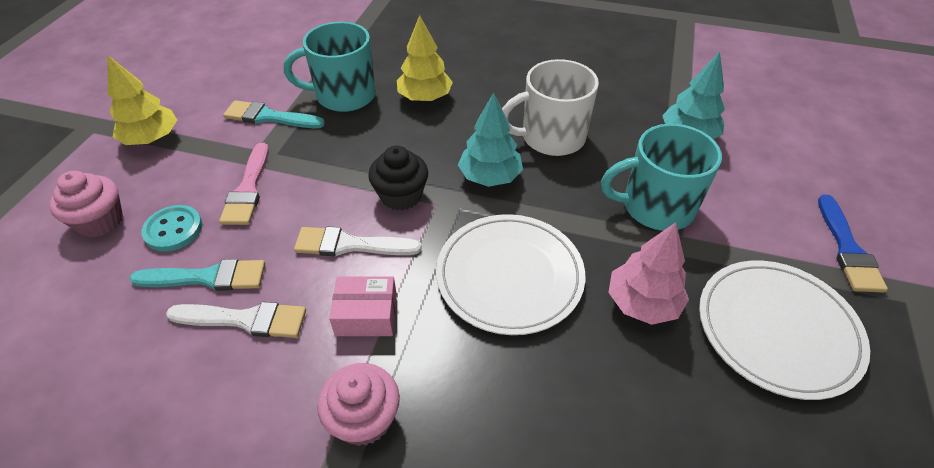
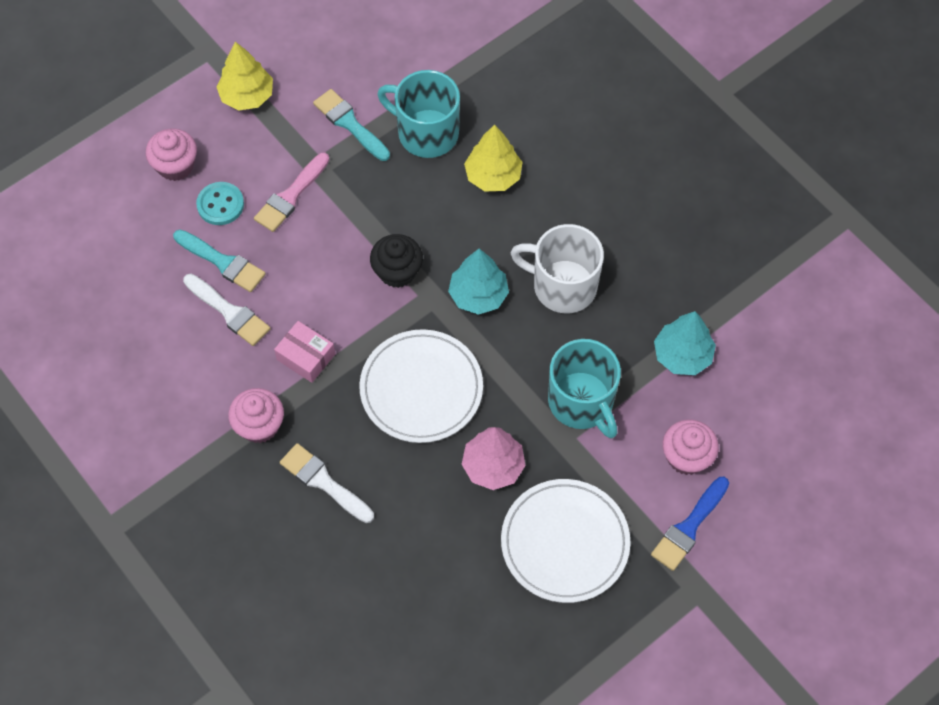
camera: 35 degrees right, 15 degrees up
white brush [294,227,422,256] -> white brush moved to [280,443,374,523]
turquoise mug [601,124,722,231] -> turquoise mug turned 150 degrees counterclockwise [548,339,621,438]
none -> pink cupcake [663,419,719,475]

